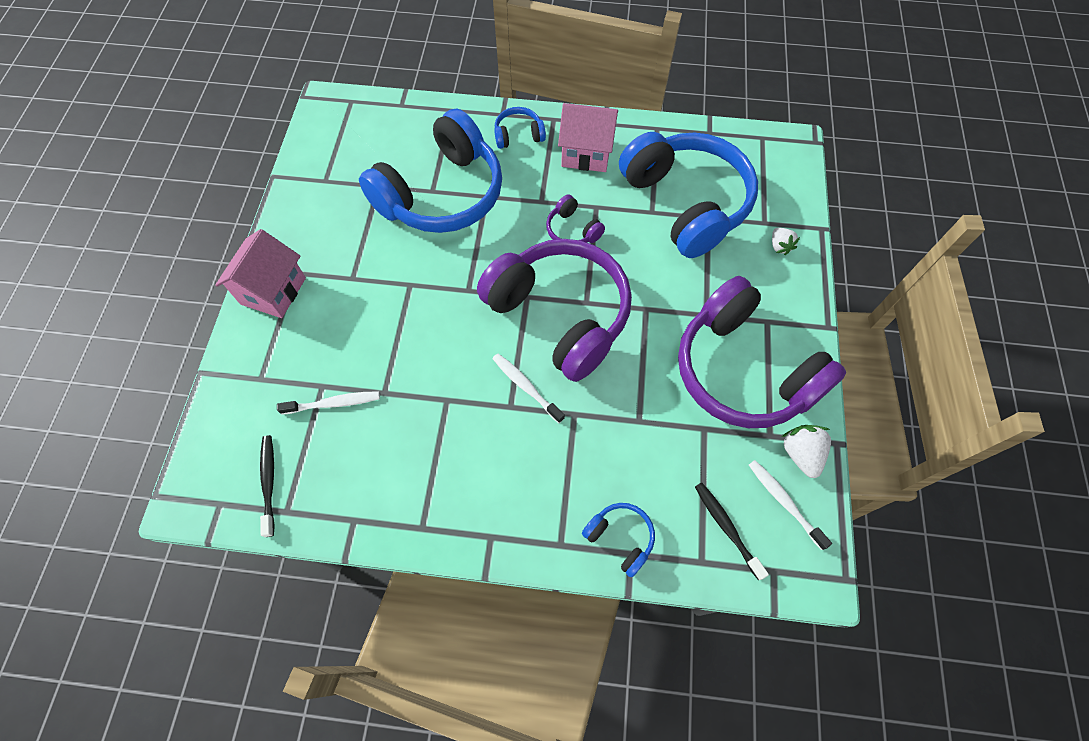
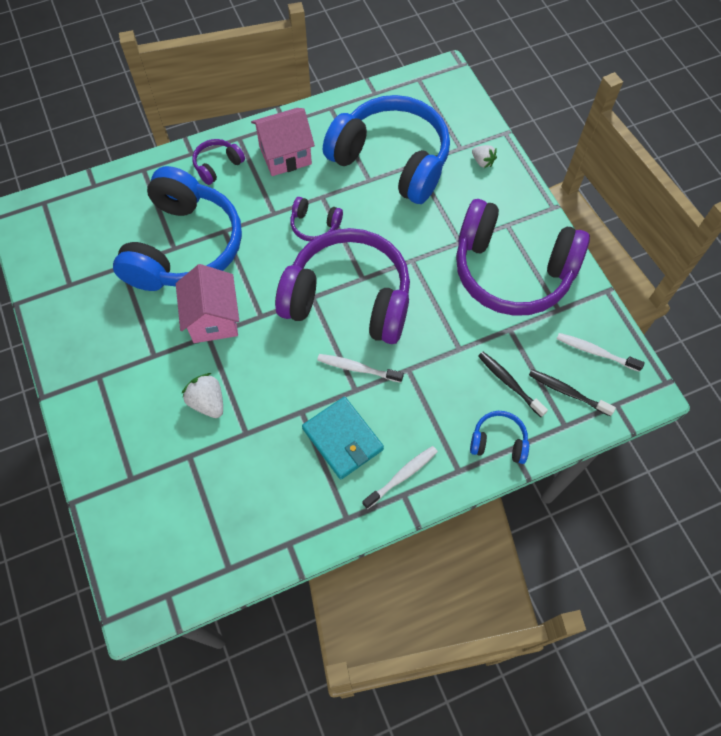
camera: 30 degrees left, 0 degrees up
pink house [215,229,306,318] -> pink house moved to [176,264,239,343]
black toothbrush [260,435,275,537] -> black toothbrush moved to [478,352,548,417]
white toothbrush [277,391,380,415] -> white toothbrush moved to [362,446,438,509]
blue headphones [494,107,546,149] -> purple headphones [193,139,245,185]
white strawberry [781,425,831,478] -> white strawberry moved to [181,373,223,418]
none -> turquoise wallet [302,397,384,479]

